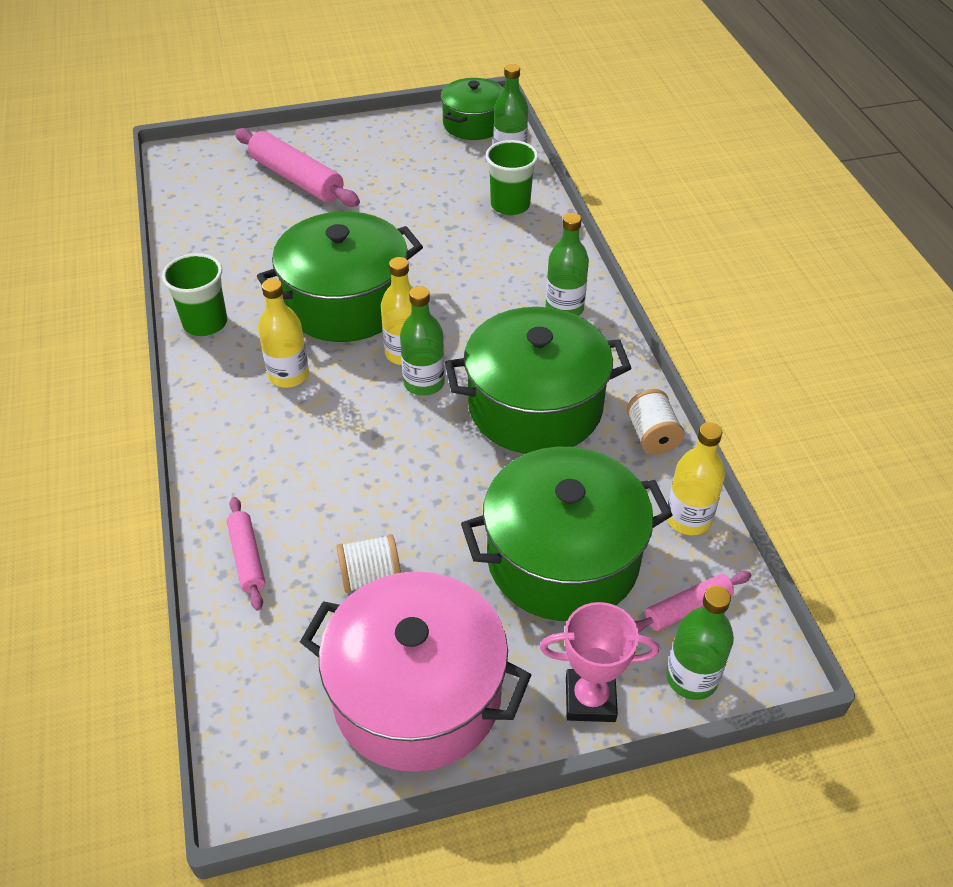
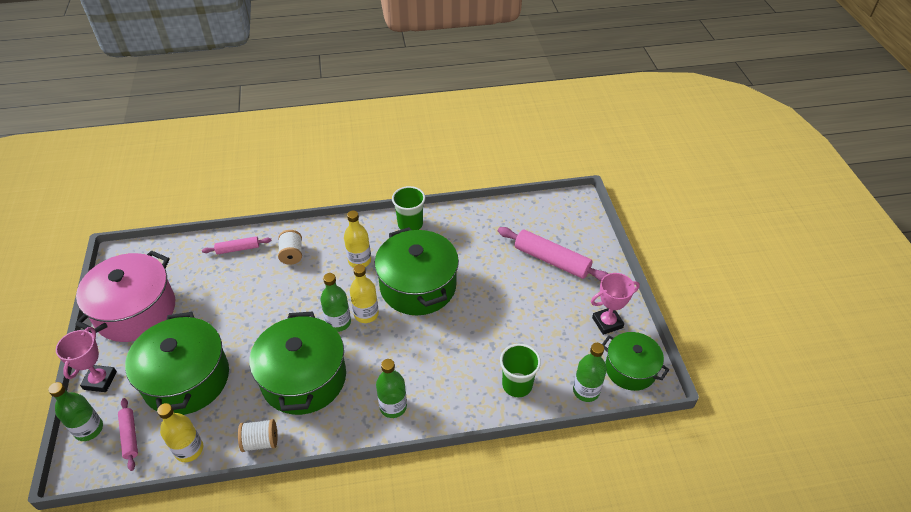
camera: 95 degrees right, 0 degrees up
pink rolling pin [235,128,360,207] -> pink rolling pin turned 75 degrees clockwise [498,227,608,281]
white spool [337,534,401,593] -> white spool moved to [278,230,302,265]
none -> pink trophy [591,273,640,335]

